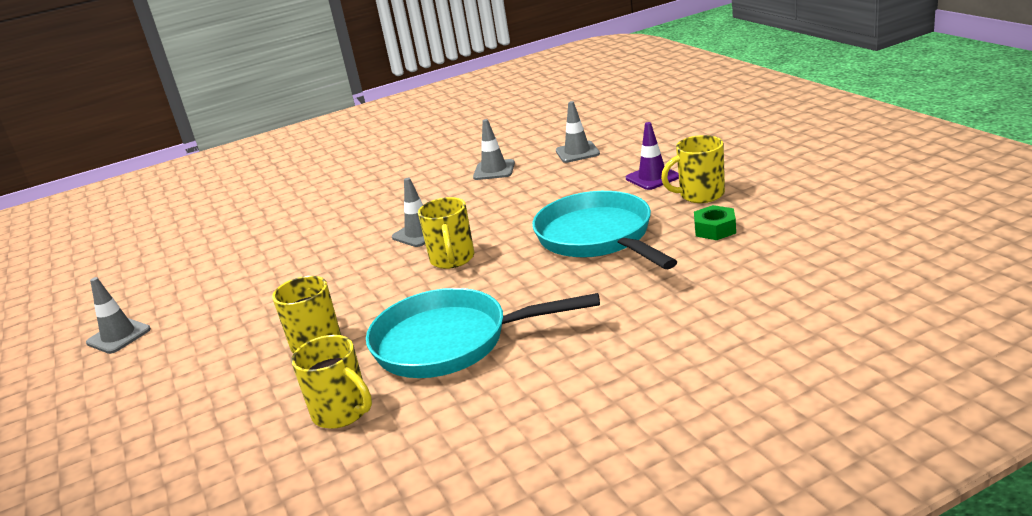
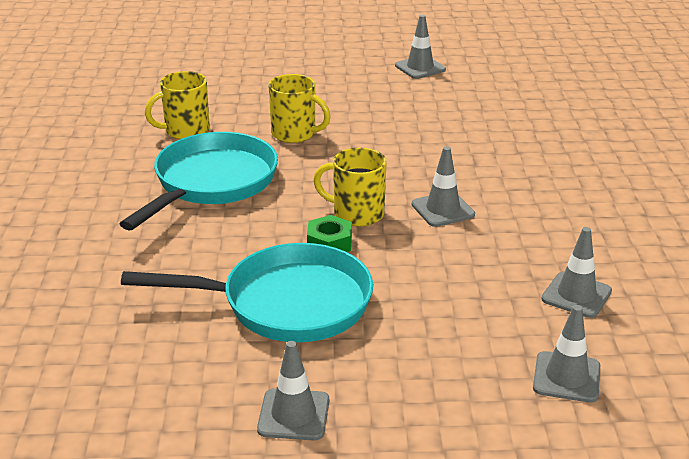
camera: 110 degrees right, 5 degrees up
purple traffic cone [626,122,679,190] -> none
yellow mug [661,135,725,203] -> grey traffic cone [257,341,329,440]
green nut [694,205,736,240] -> green nut moved to [307,215,352,252]

